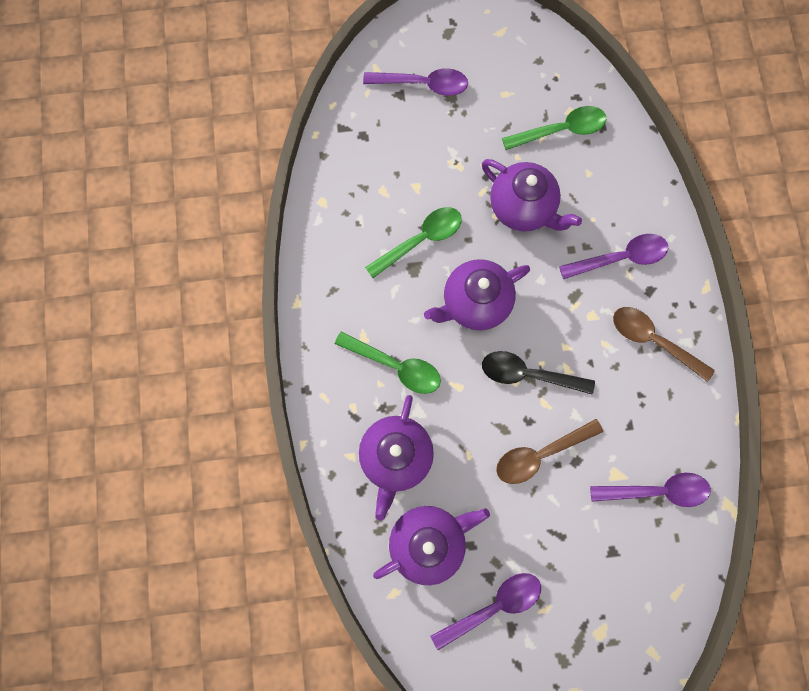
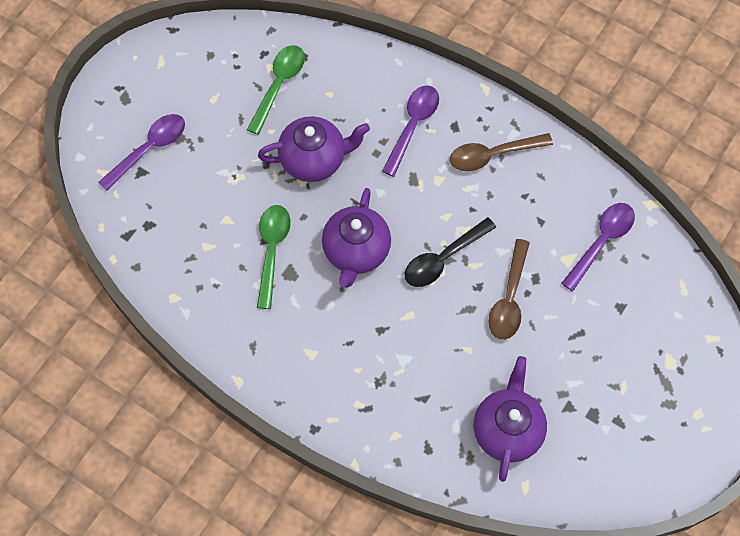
camera: 50 degrees left, 10 degrees down
green spoon [335,331,441,394] -> none
purple teapot [359,395,434,521] -> none
purple spoon [430,573,541,650] -> none

